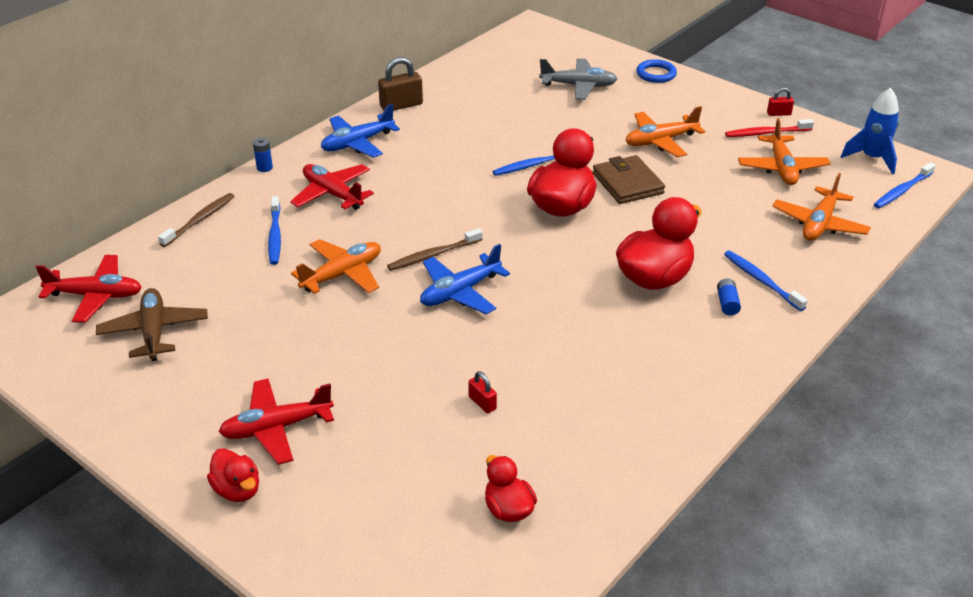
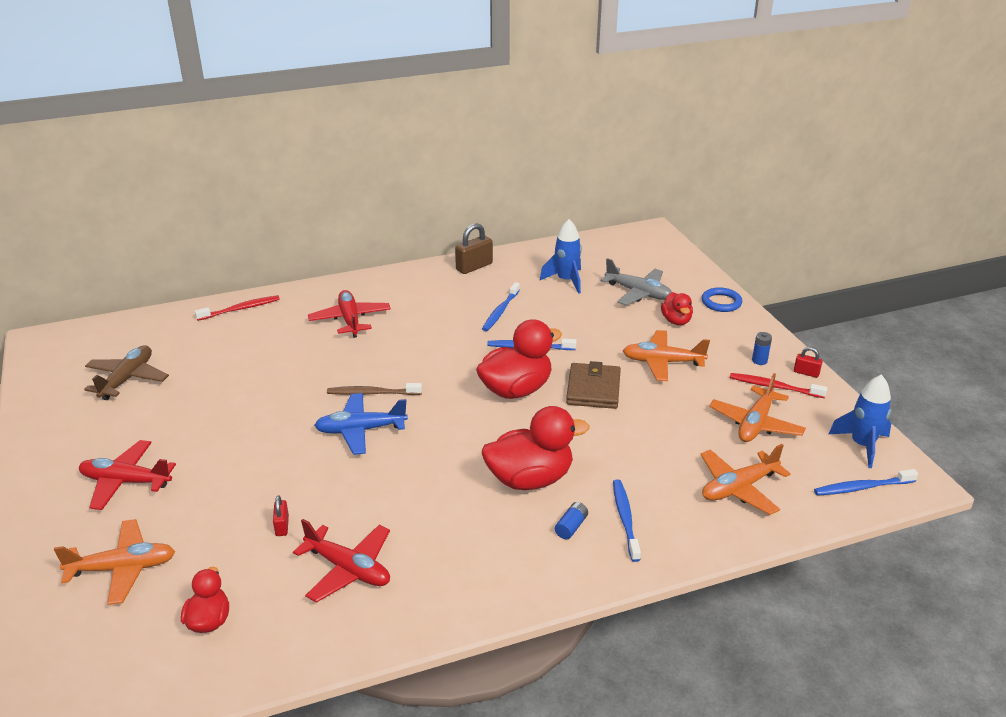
camera: 30 degrees right, 5 degrees down
red plane [36,255,142,323] -> red plane moved to [293,519,390,603]
brown toothbrush [158,193,234,247] -> red toothbrush [195,295,280,321]
red duck [207,448,259,502] -> red duck moved to [661,292,693,325]
blue battery [253,137,273,172] -> blue battery moved to [752,332,772,365]
blue toothbrush [268,196,281,265] -> blue toothbrush moved to [482,282,520,331]
orange plane [291,239,381,294] -> orange plane moved to [54,519,175,605]
blue plane [321,104,400,158] -> none
brown padlock [378,57,423,111] -> brown padlock turned 45 degrees counterclockwise [455,223,493,274]
none -> blue rocket [540,219,582,294]

